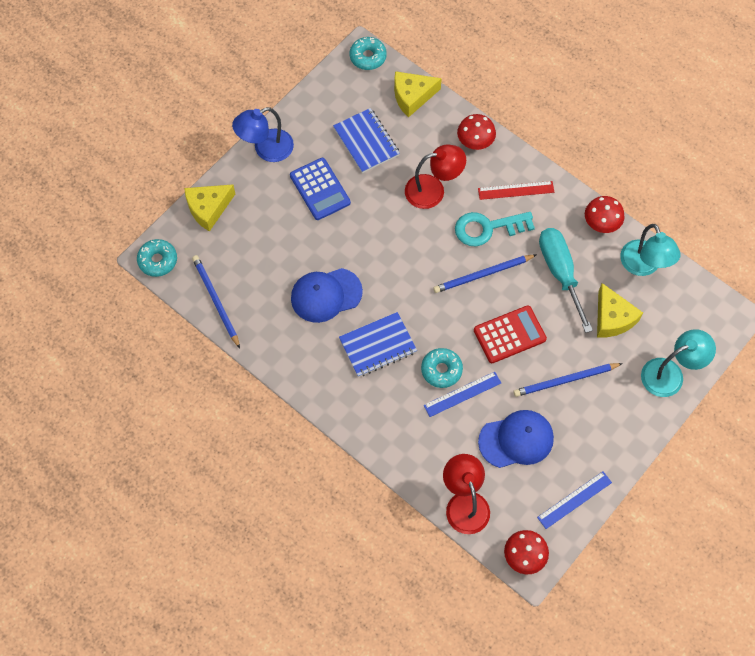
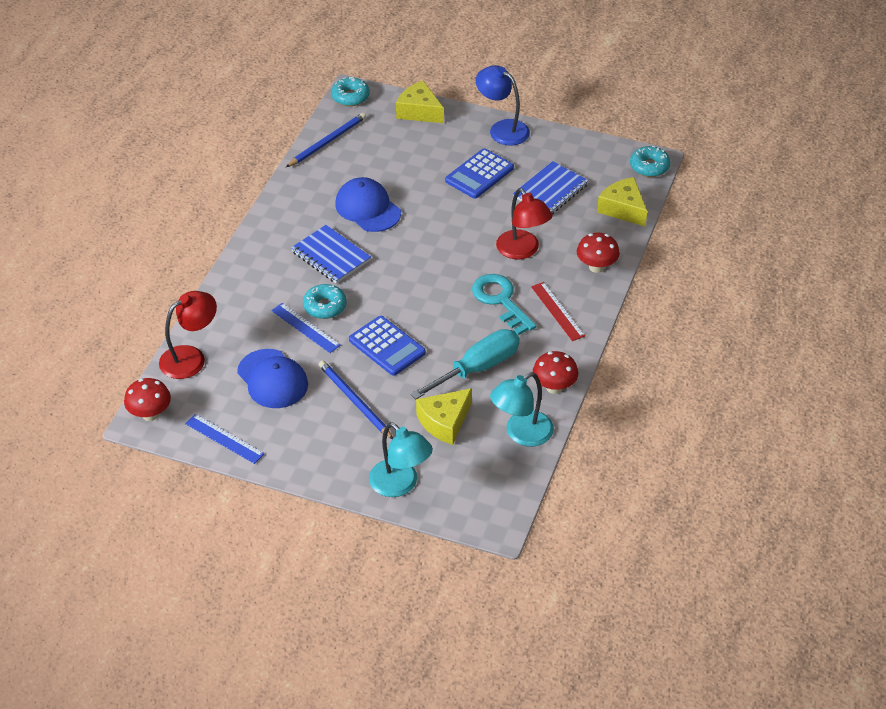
camera: 70 degrees right, 20 degrees down
blue pencil [433,255,536,293] -> none
red calculator [474,305,547,363] -> blue calculator [349,316,426,376]

